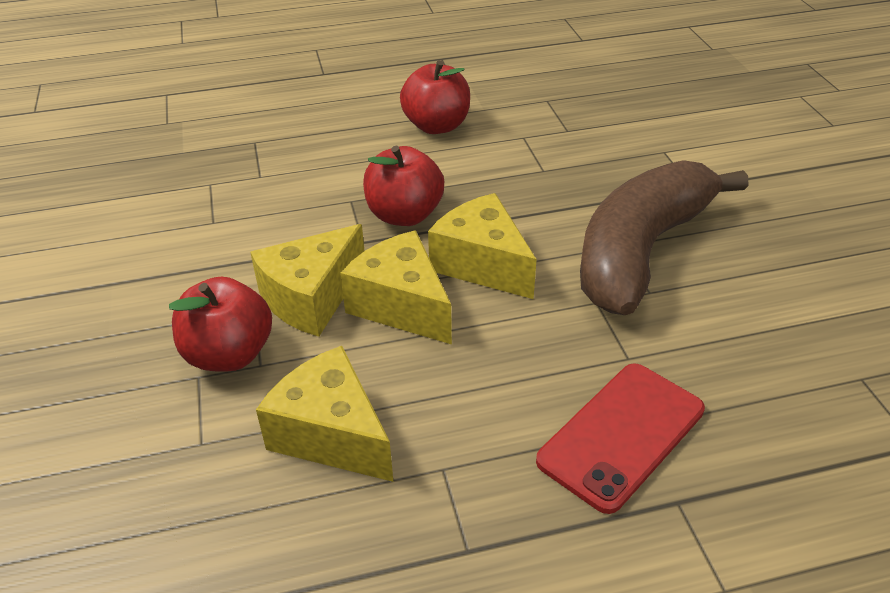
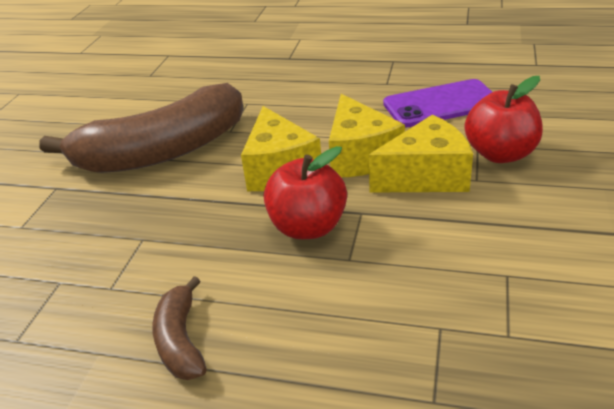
camera: 150 degrees left, 5 degrees down
yellow cheese [256,346,393,482] -> purple phone [383,79,492,127]
red apple [400,60,470,134] -> brown banana [152,276,207,380]
red phone [536,363,705,514] -> none

